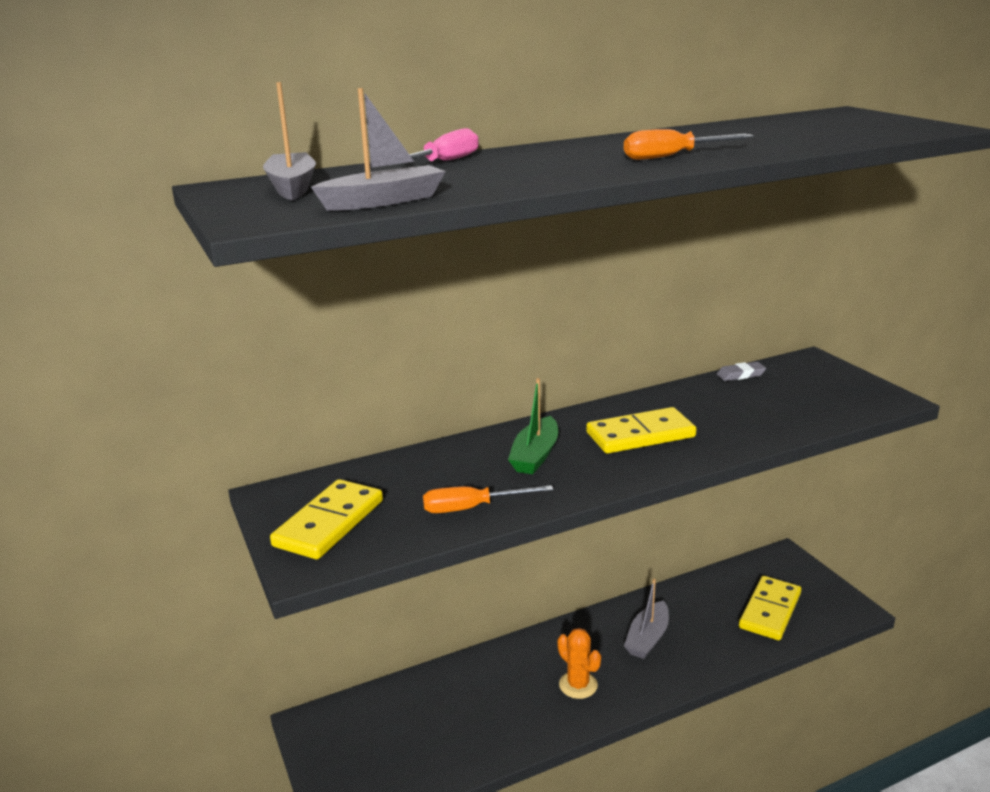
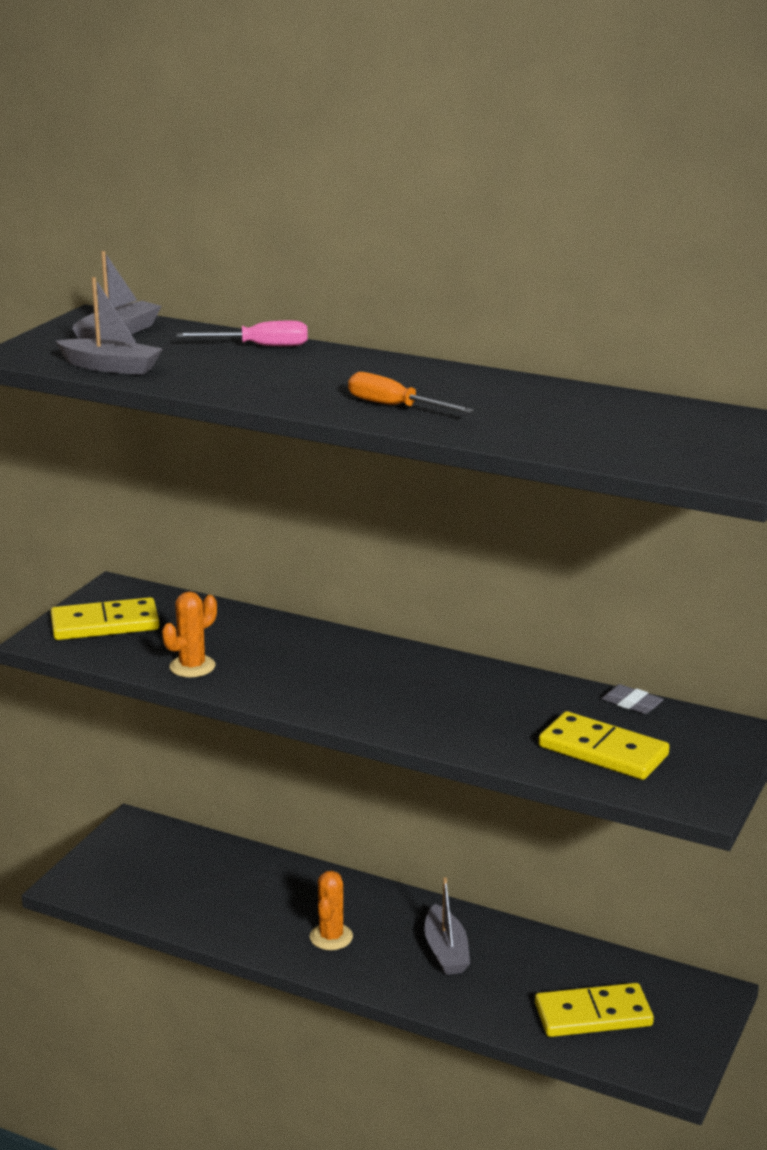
camera: 50 degrees right, 0 degrees up
orange screwdriver [423,485,553,513] -> orange cactus [162,591,217,677]
green boat [508,378,558,474] -> none
yellow domino [586,407,696,454] -> yellow domino moved to [539,711,669,780]
grey boat [624,579,669,659] -> grey boat turned 90 degrees counterclockwise [424,877,470,975]

